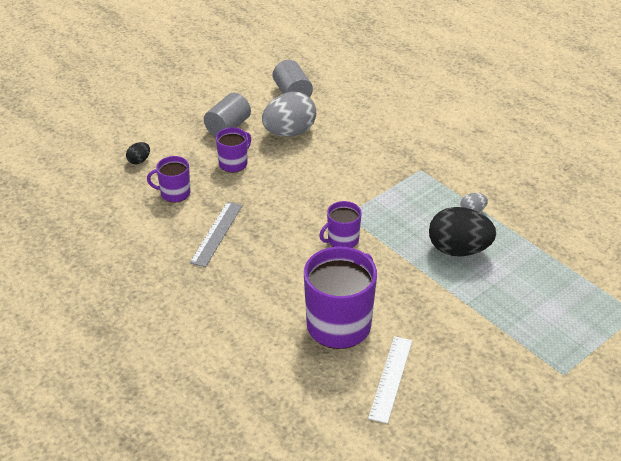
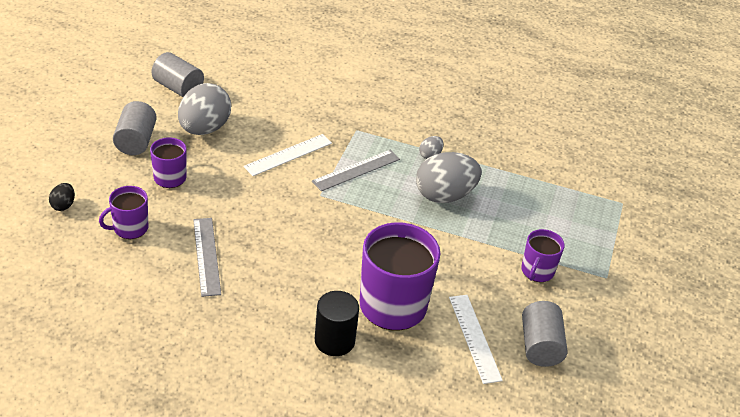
camera: 35 degrees left, 0 degrees up
purple mug [319,201,362,248] -> purple mug moved to [521,229,565,282]
black egg [429,207,496,257] -> grey egg [416,152,482,203]
none -> white ruler [243,134,332,176]
none -> grey ruler [312,150,400,191]
none -> black cylinder [315,291,359,356]
none -> grey cylinder [522,301,567,367]

